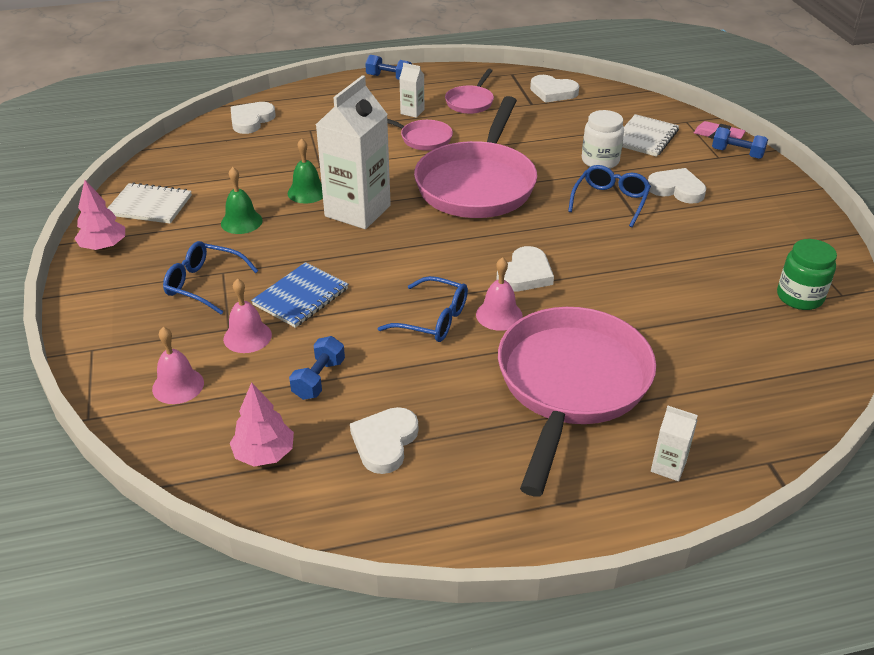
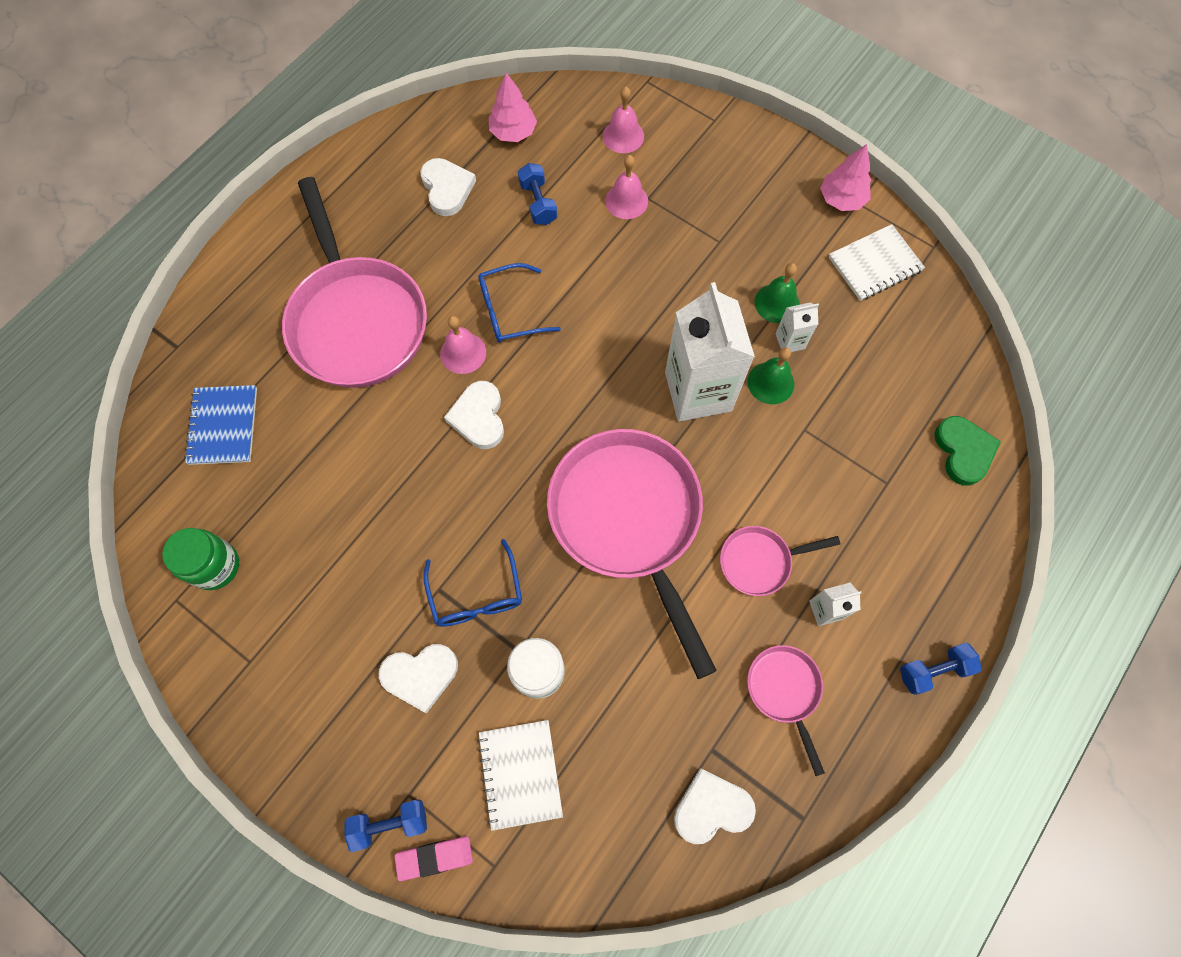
camera: 140 degrees right, 30 degrees up
blue glasses [163,241,258,314] -> none
white heart [231,102,276,134] -> green heart [934,416,1001,486]
blue notebook [251,262,348,328] -> blue notebook moved to [184,385,257,465]
white carton [651,406,698,481] -> white carton moved to [775,303,819,352]

